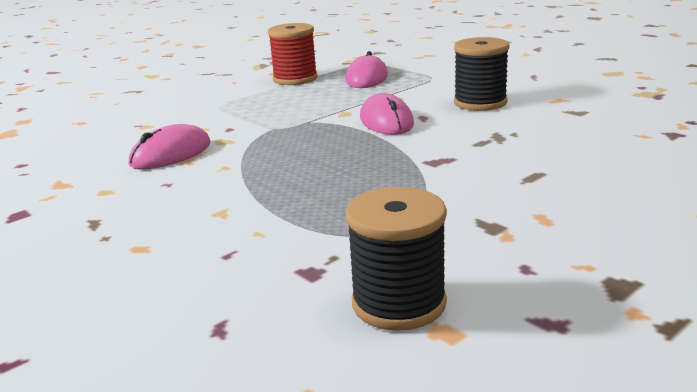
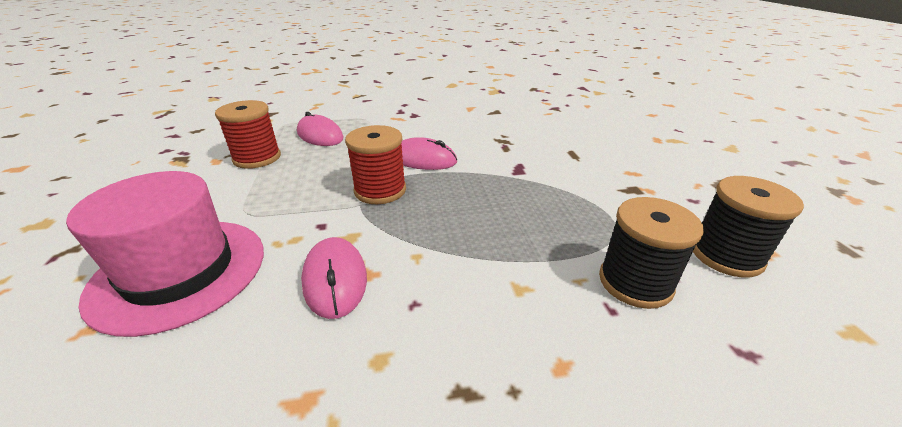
camera: 60 degrees left, 10 degrees up
black spool [454,37,510,111] -> black spool moved to [599,197,704,309]
none -> pink hat [66,171,264,337]
none -> red spool [345,125,406,204]

